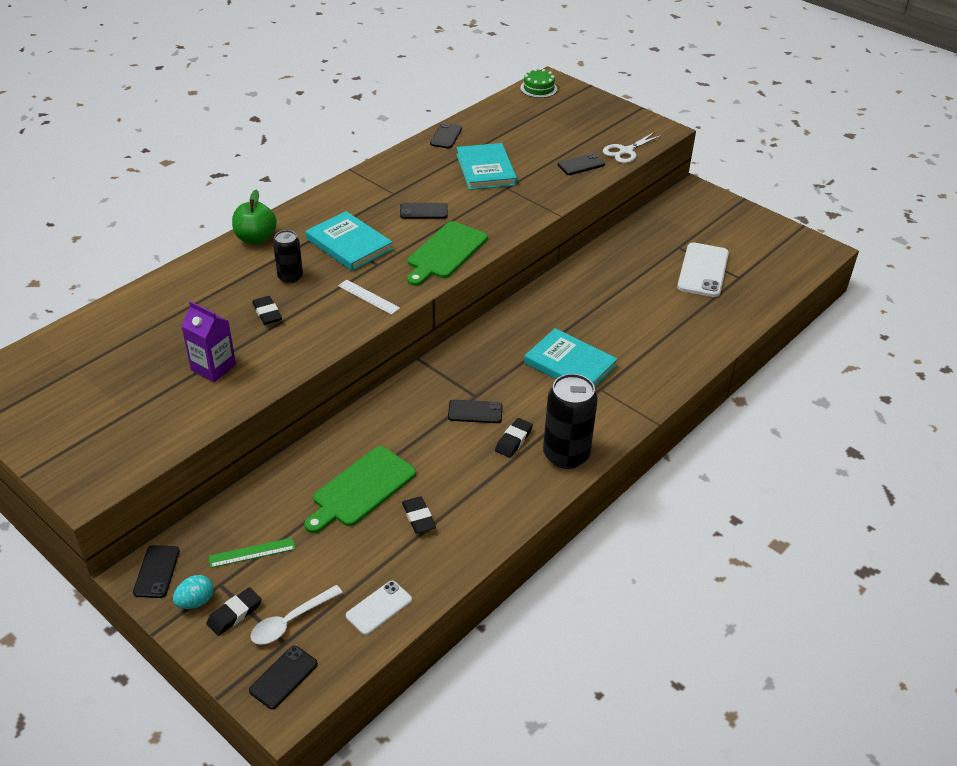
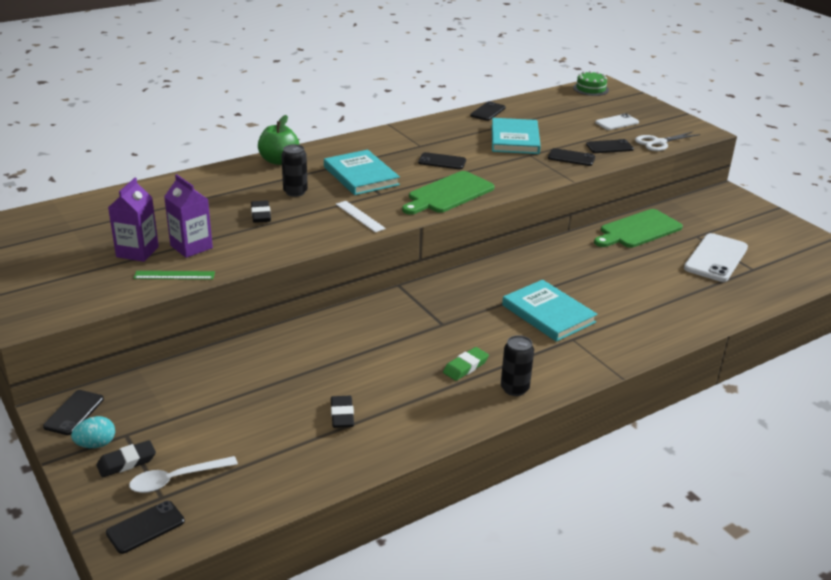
camera: 15 degrees right, 10 degrees down
green ruler [209,537,295,568] -> green ruler moved to [133,271,215,280]
green cutting board [304,446,416,533] -> green cutting board moved to [594,209,683,248]
white phone [346,581,412,635] -> white phone moved to [595,114,639,130]
black phone [448,399,503,423] -> black phone moved to [548,148,595,166]
black eraser [495,418,533,458] -> green eraser [443,347,489,381]
black can [543,374,598,469] -> black can [501,335,534,396], size x0.58
none -> purple carton [108,178,159,262]

